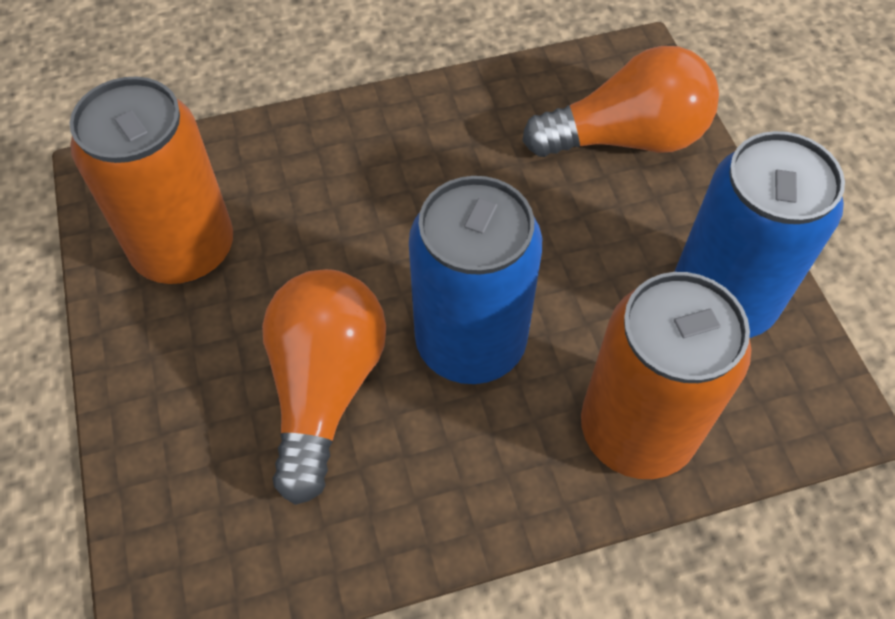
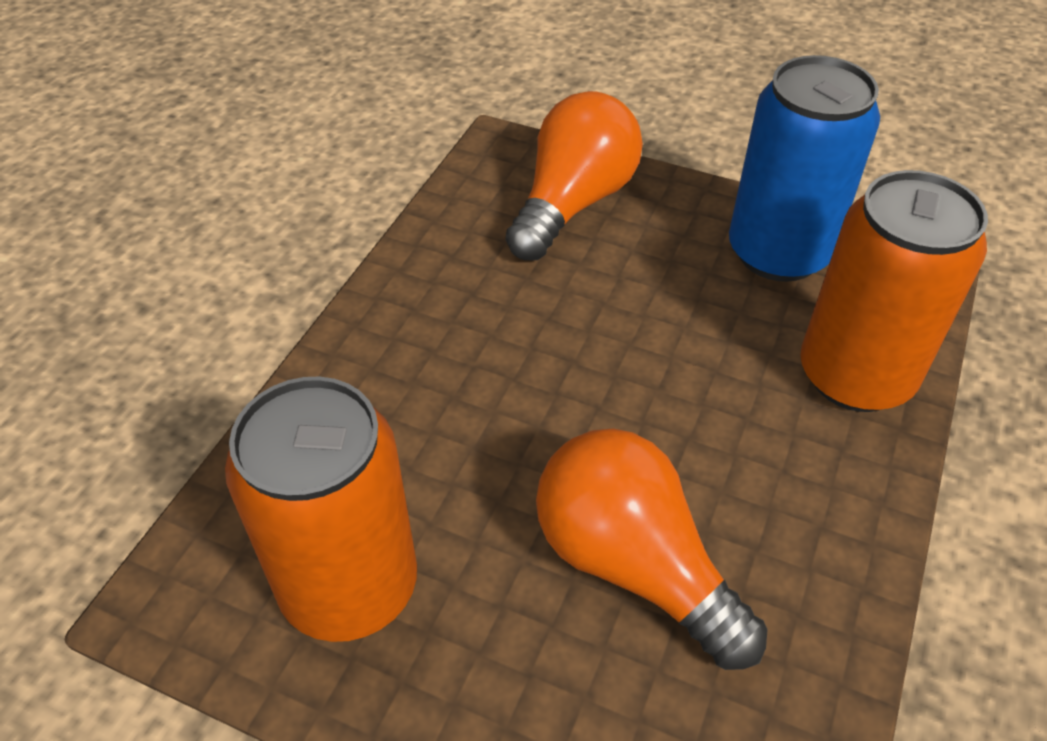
camera: 50 degrees left, 10 degrees down
blue can [409,176,542,384] -> none

